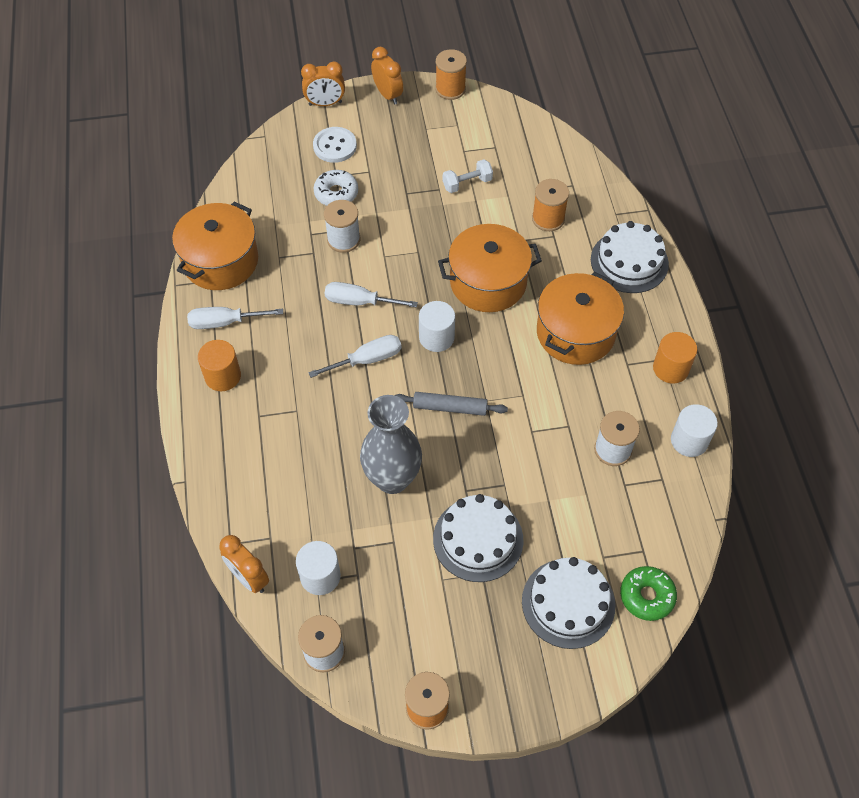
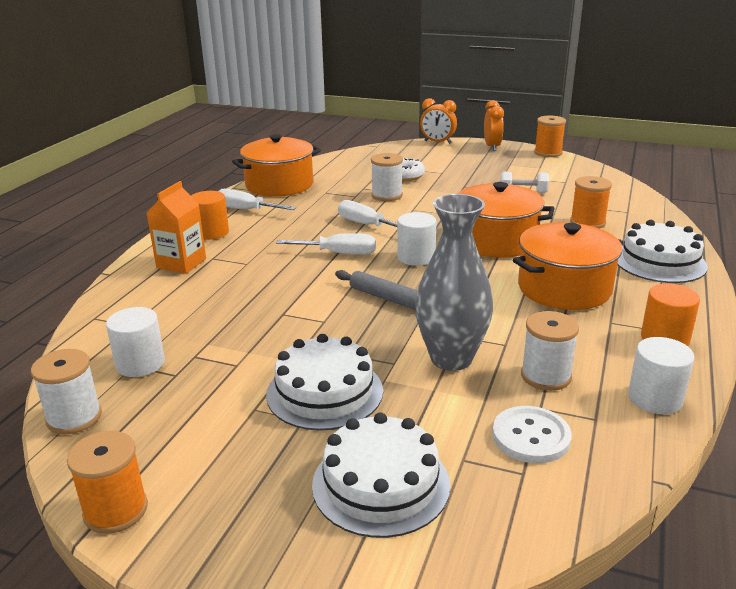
camera: 30 degrees right, 30 degrees down
orange clock [219,535,269,593] -> none
white button [313,127,357,163] -> white button moved to [492,406,572,463]
grey vase [360,395,422,494] -> grey vase moved to [415,194,493,371]
green donut [620,566,677,621] -> none
none -> orange carton [147,181,206,274]

